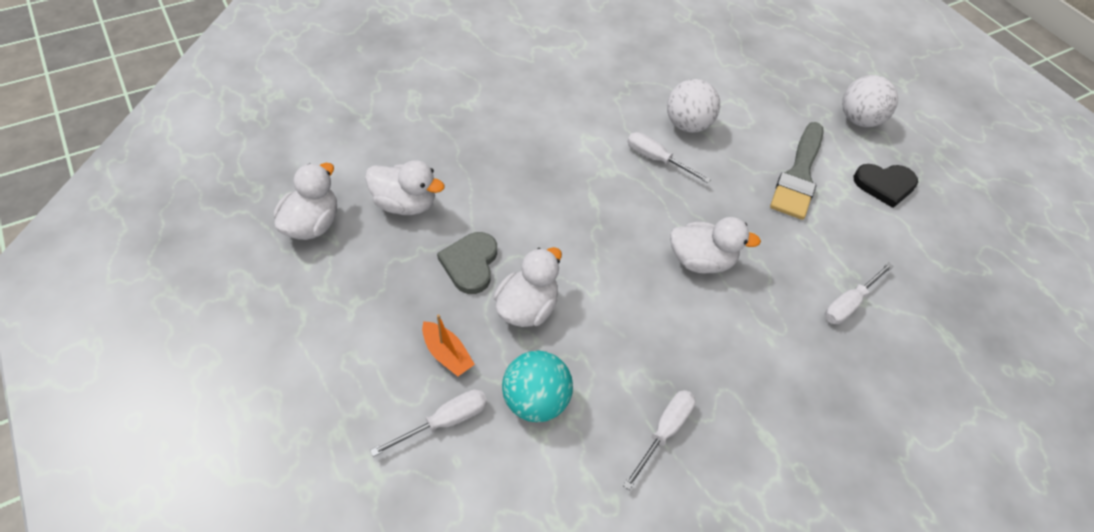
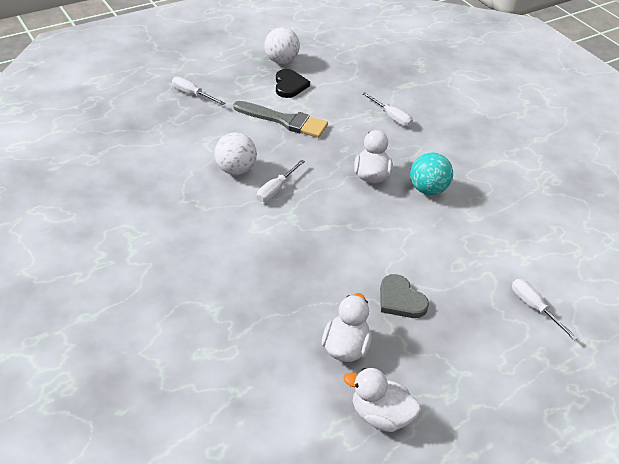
camera: 90 degrees left, 10 degrees down
orange boat [422,314,475,376] -> none
grey heart [437,232,497,294] -> grey heart turned 45 degrees clockwise [380,274,429,318]
white duck [493,247,562,327] -> none
turquoise ball [502,350,573,422] -> turquoise ball moved to [410,152,453,195]
white screwdriver [623,390,696,490] -> white screwdriver moved to [172,77,225,105]
white ball [842,75,898,127] -> white ball moved to [264,27,300,64]

